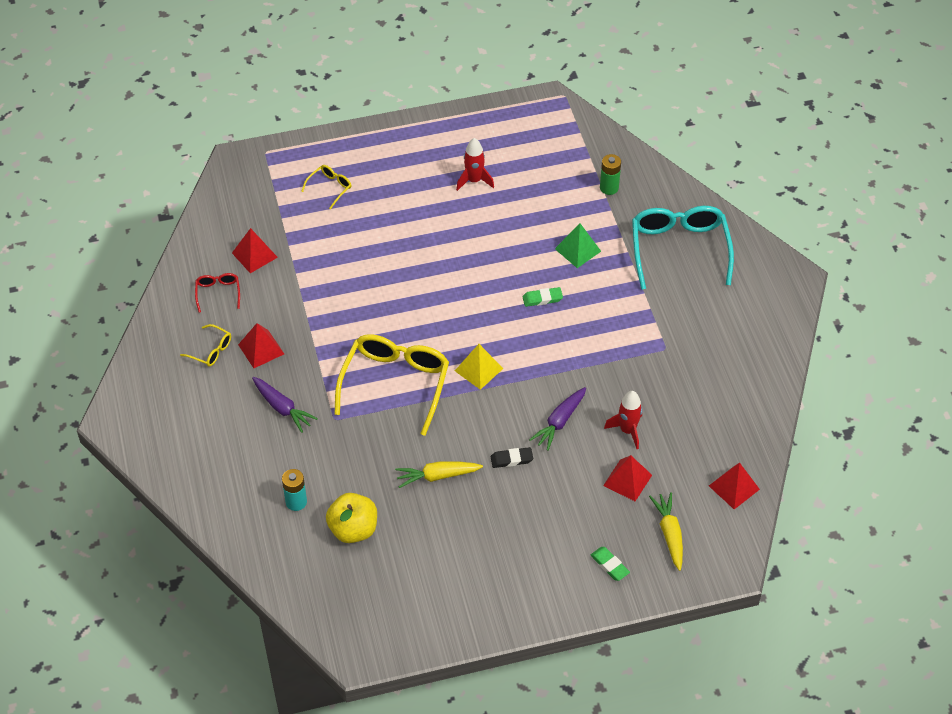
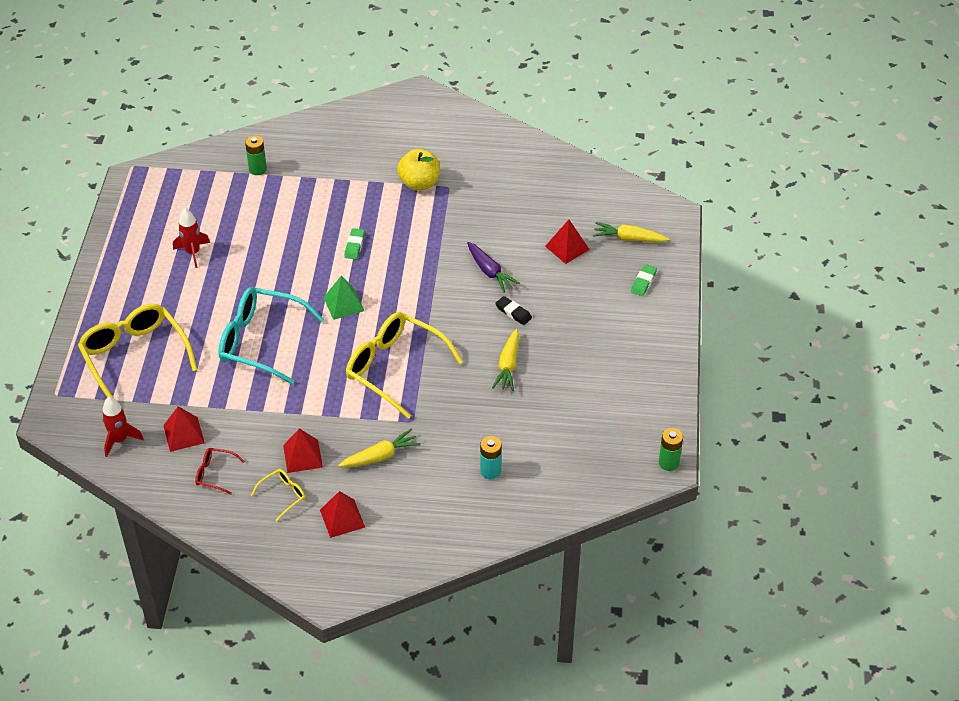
camera: 70 degrees left, 5 degrees down
purple carrot [252,377,318,433] -> yellow carrot [338,429,421,467]
yellow glasses [301,165,352,210] -> yellow glasses [78,304,198,399], size x2.24
yellow apple [326,493,377,543] -> yellow apple moved to [397,149,440,191]
yellow pyramid [455,344,503,390] -> none
black eraser [491,447,533,468] -> black eraser turned 60 degrees counterclockwise [495,296,532,325]
green pyramid [555,223,601,268] -> green pyramid moved to [323,276,364,320]
green eraser [591,547,630,581] -> green eraser turned 45 degrees counterclockwise [631,264,657,296]
red rocket [604,391,642,449] -> red rocket moved to [102,397,144,457]
turquoise glasses [632,206,734,290] -> turquoise glasses moved to [218,287,324,384]
red pyramid [709,463,760,509] -> red pyramid moved to [320,491,365,538]
none -> green battery [659,428,683,471]

